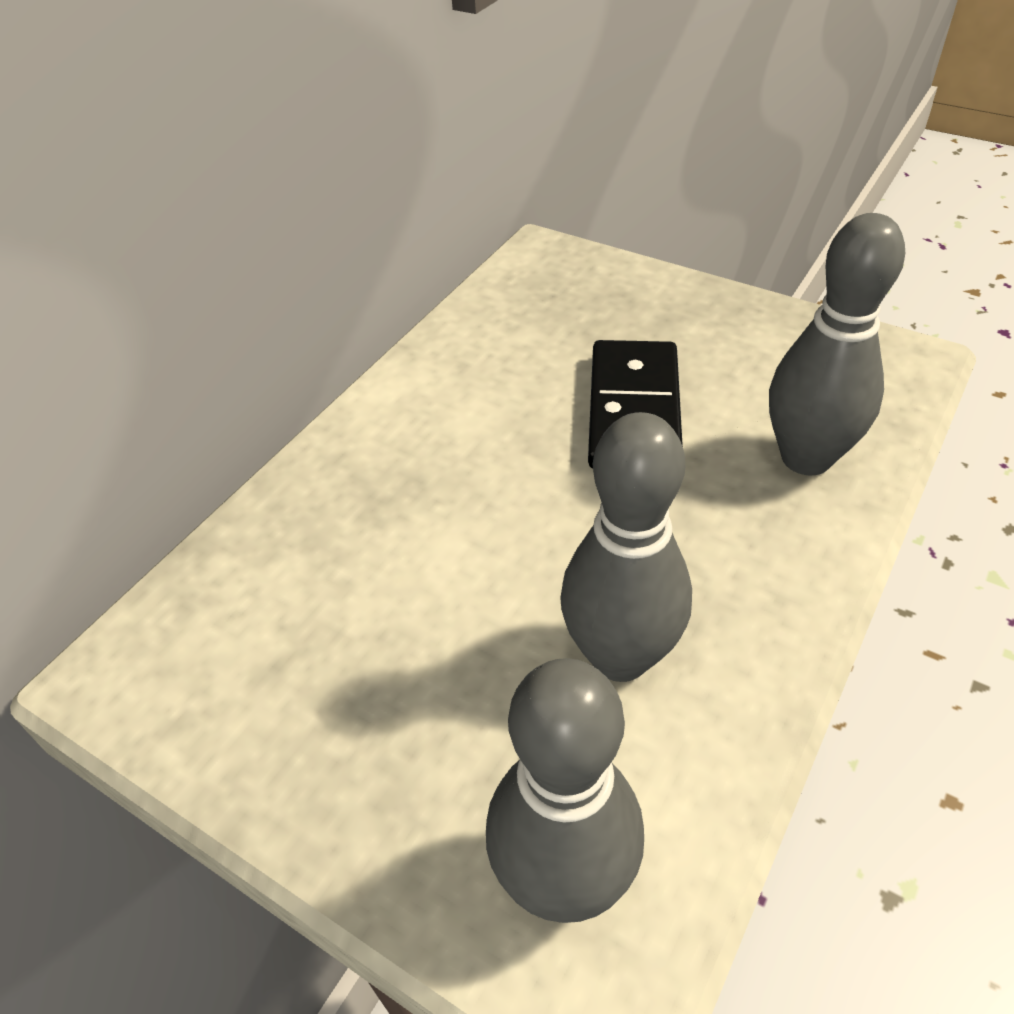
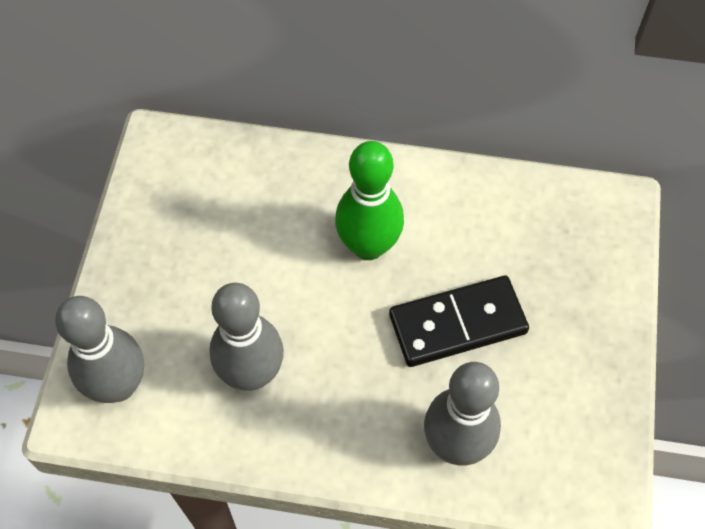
camera: 65 degrees right, 15 degrees up
none -> green bowling pin [335,141,404,260]

